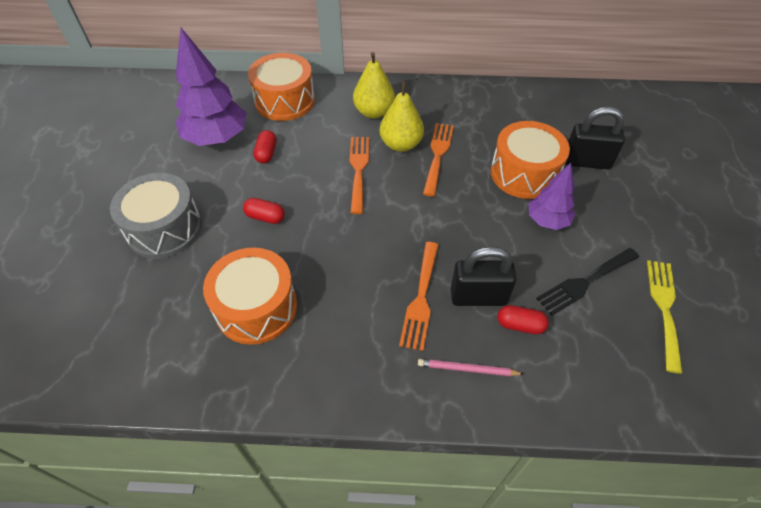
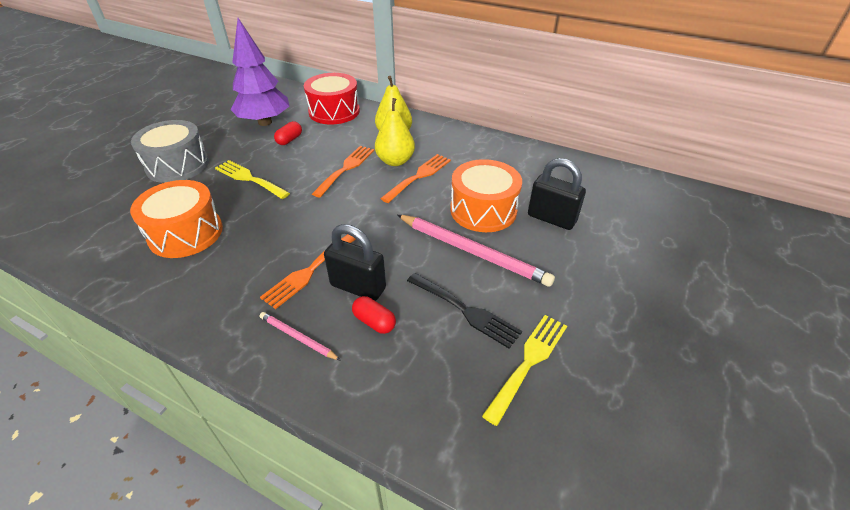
camera: 25 degrees right, 10 degrees down
red capsule [243,198,285,224] -> yellow fork [215,160,290,199]
orange drum [248,53,315,121] -> red drum [304,73,360,125]
purple tree [529,163,575,230] -> pink pencil [397,215,555,287]
black fork [536,248,639,316] -> black fork turned 135 degrees counterclockwise [407,273,522,348]

